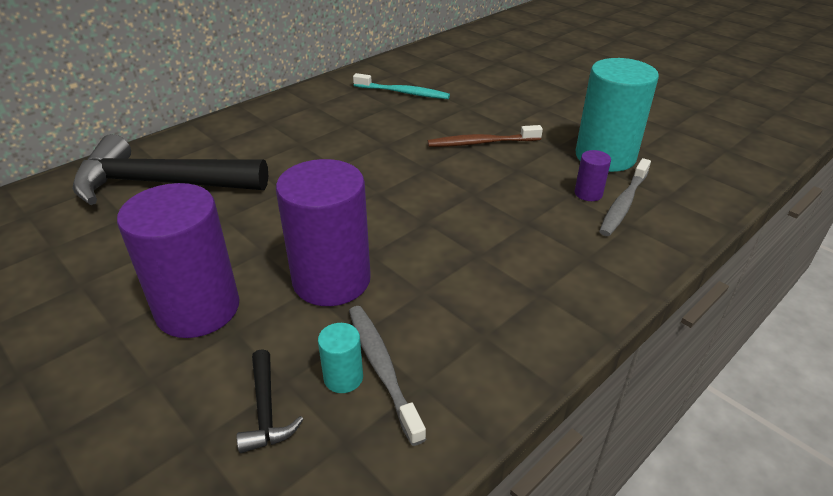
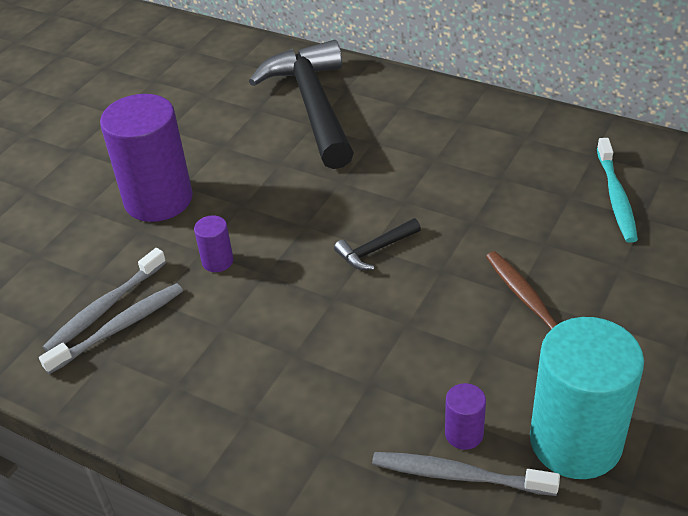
camera: 75 degrees right, 5 degrees up
black hammer [237,349,303,453] -> black hammer moved to [334,218,421,270]
purple cylinder [276,159,371,306] -> purple cylinder [194,215,233,272], size x0.43
turquoise cylinder [318,323,363,393] -> grey toothbrush [42,248,166,352]

